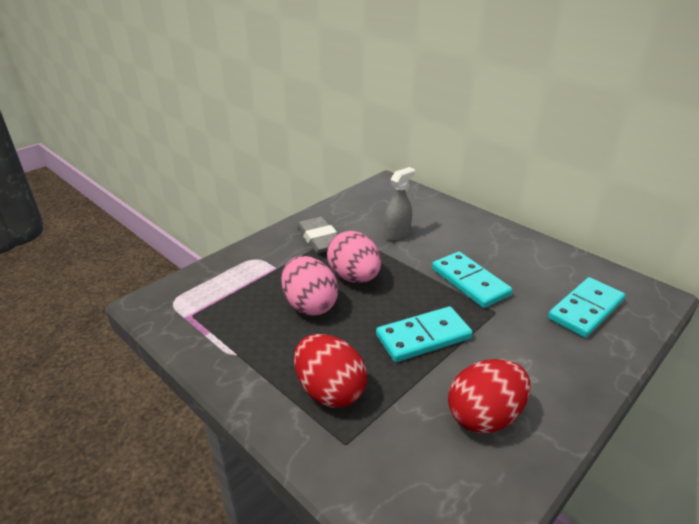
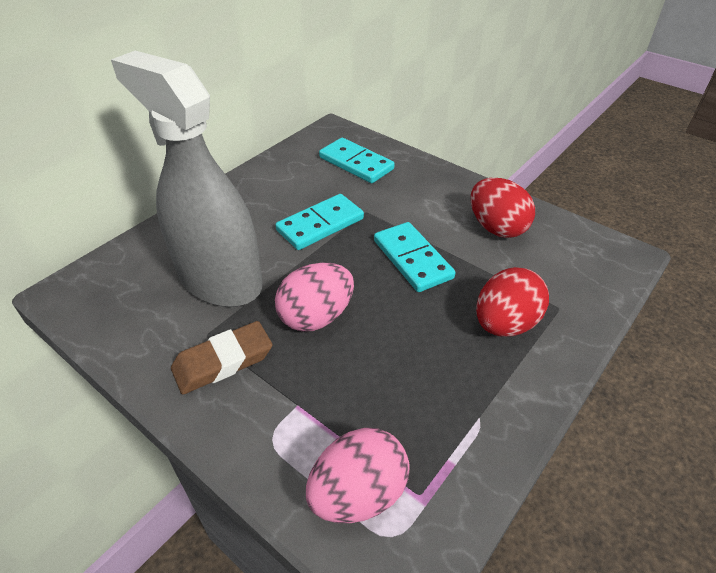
camera: 95 degrees left, 10 degrees up
pink egg [281,256,338,316] -> pink egg moved to [306,428,410,523]
grey eraser [297,217,337,254] -> brown eraser [171,321,272,395]
grey spray bottle [384,167,415,241] -> grey spray bottle [111,51,263,307], size x2.38

